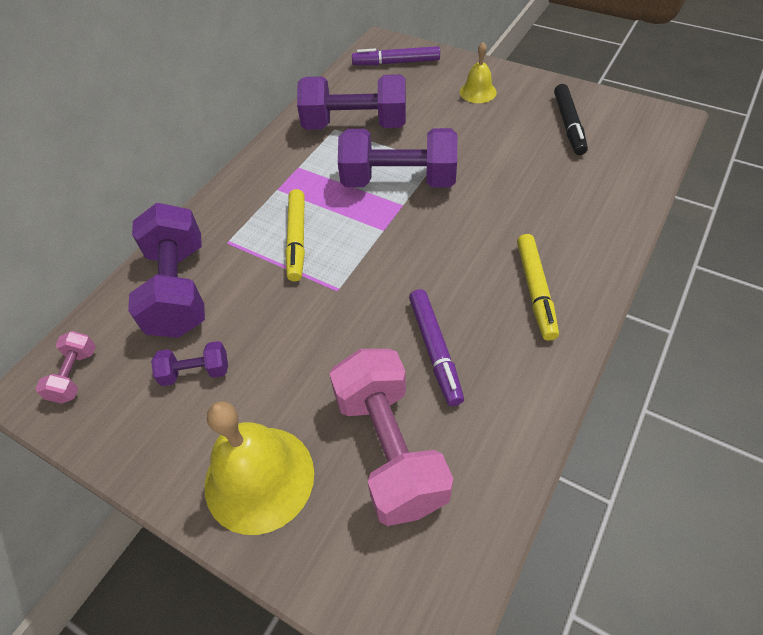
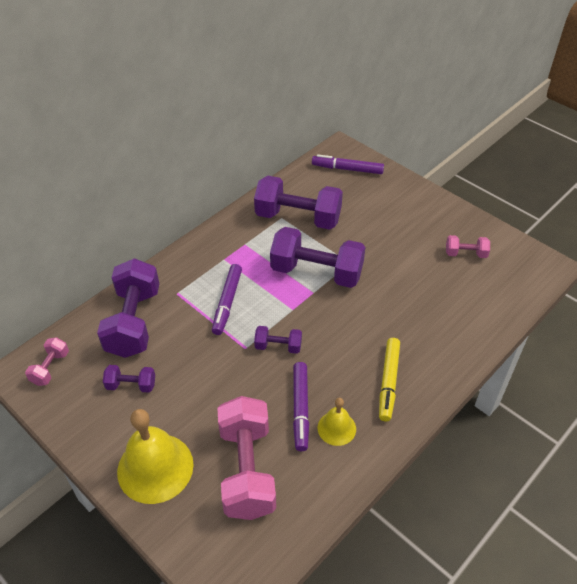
camera: 10 degrees right, 5 degrees down
yellow marker [285,189,305,281] -> purple marker [212,264,242,335]
yellow bell [460,42,497,103] -> yellow bell moved to [318,398,356,446]
black marker [554,84,588,155] -> pink dumbbell [446,235,490,258]
none -> purple dumbbell [254,326,302,354]

